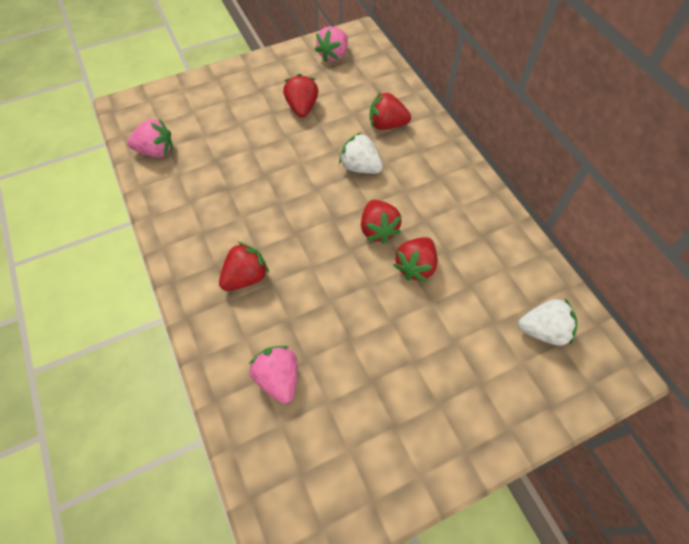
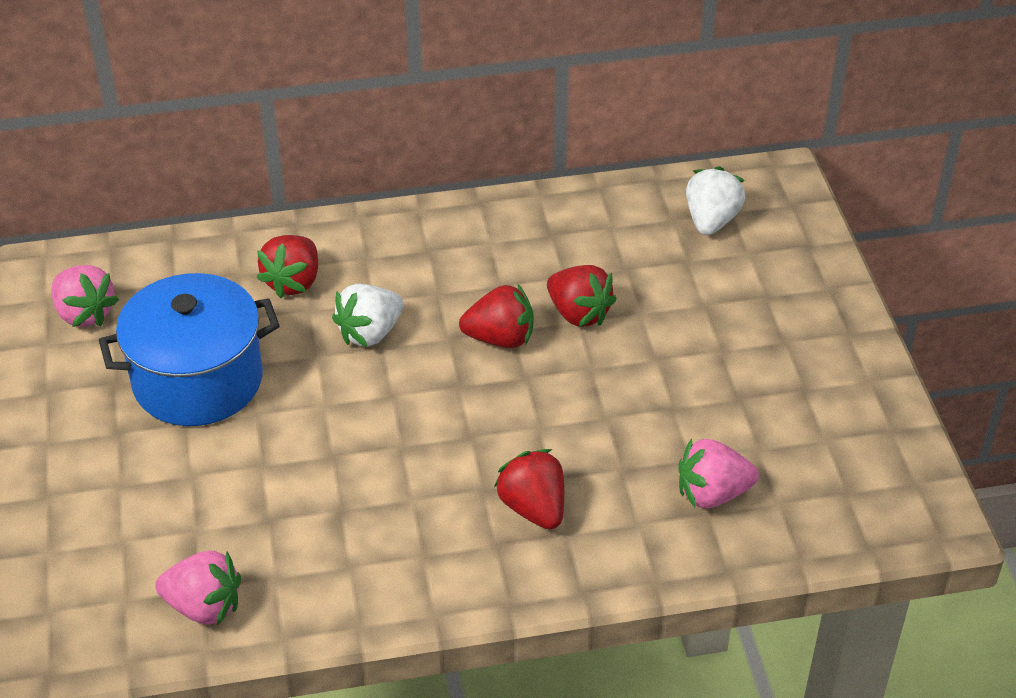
camera: 75 degrees left, 15 degrees down
pink strawberry [127,118,173,158] -> pink strawberry turned 90 degrees clockwise [155,550,241,625]
red strawberry [283,74,318,118] -> blue pot [99,273,280,426]

